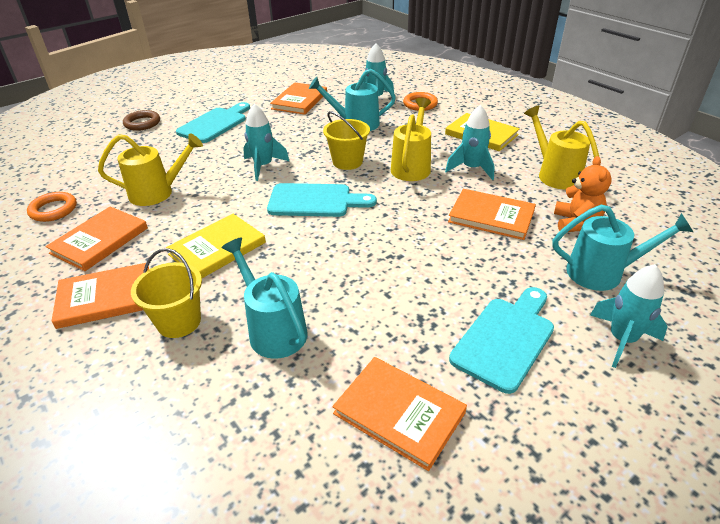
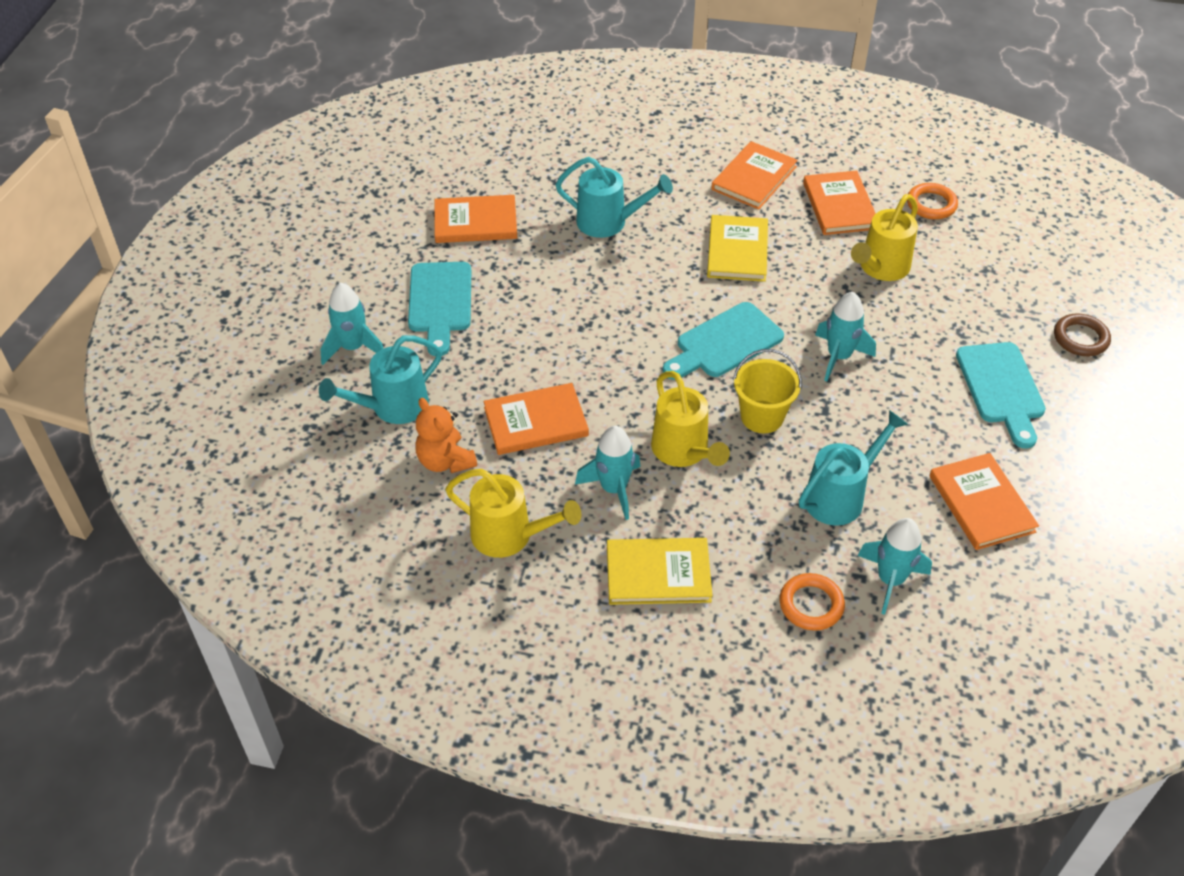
camera: 140 degrees right, 10 degrees up
yellow bucket [131,248,202,338] -> none

